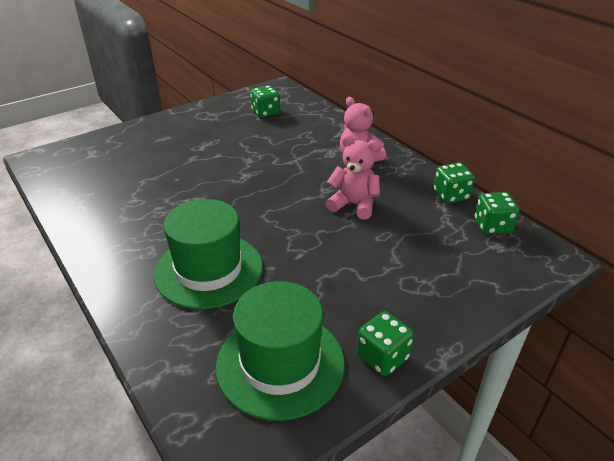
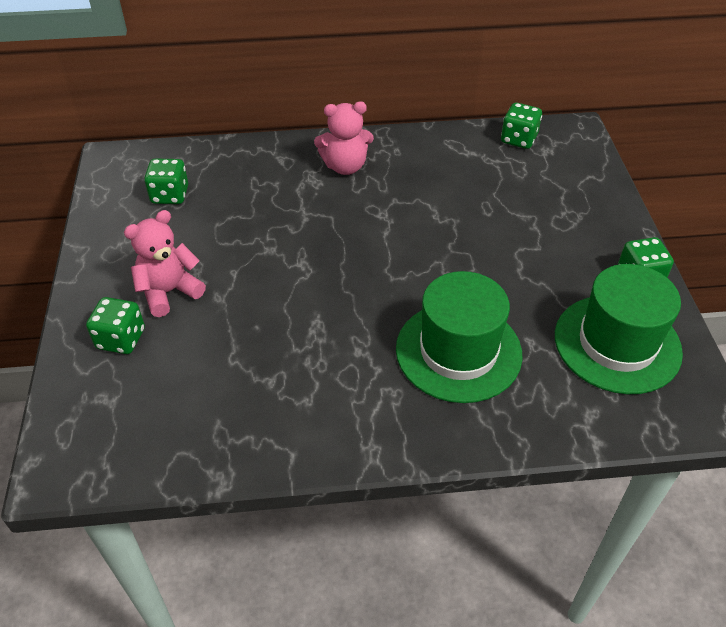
camera: 60 degrees left, 10 degrees up
pink teddy bear [326,135,380,220] -> pink teddy bear moved to [124,210,206,317]
green dice [433,163,475,204] -> green dice moved to [86,297,145,354]

